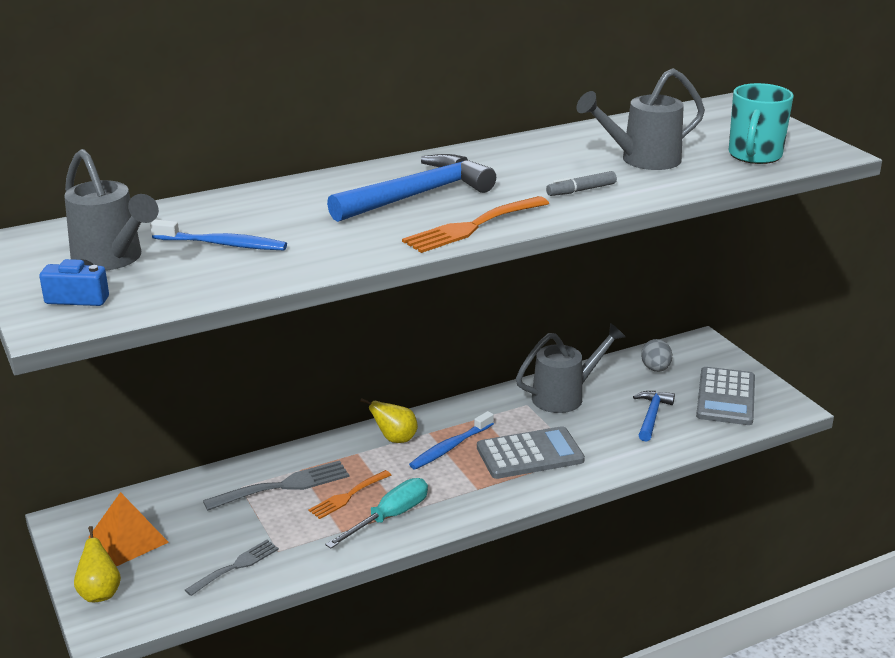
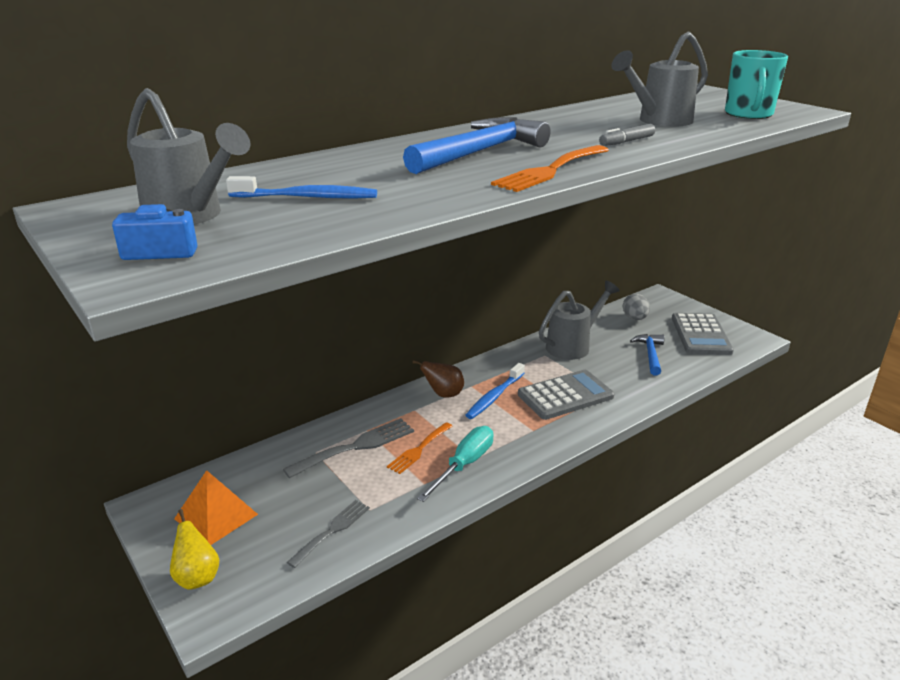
camera: 10 degrees left, 0 degrees up
yellow pear [360,398,418,443] -> brown pear [412,360,464,398]

